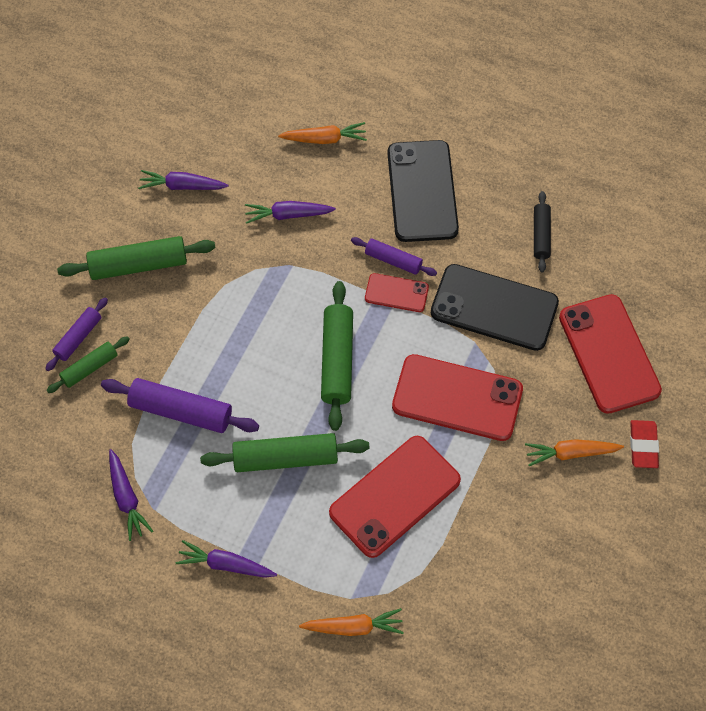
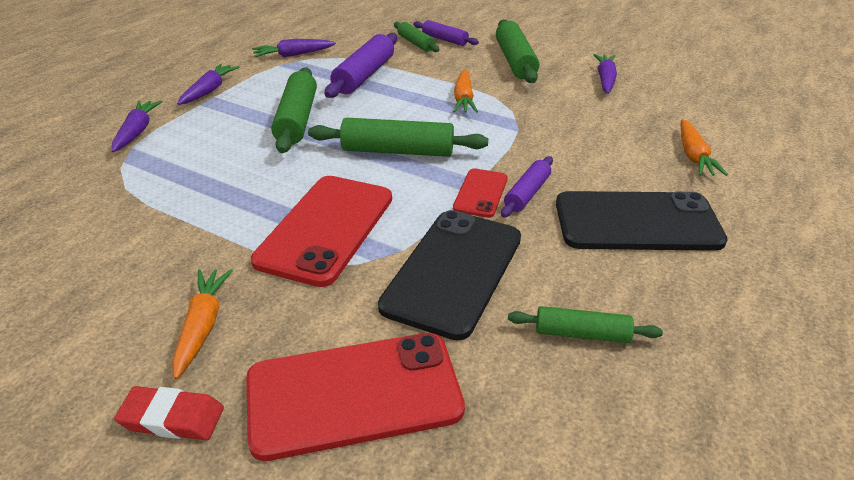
camera: 95 degrees right, 25 degrees down
purple carrot [245,201,336,224] -> purple carrot moved to [112,101,162,152]
orange carrot [299,608,404,636] -> orange carrot moved to [453,69,478,113]
red phone [329,436,461,558] -> none
black rolling pin [534,191,551,272] -> green rolling pin [508,306,663,343]

